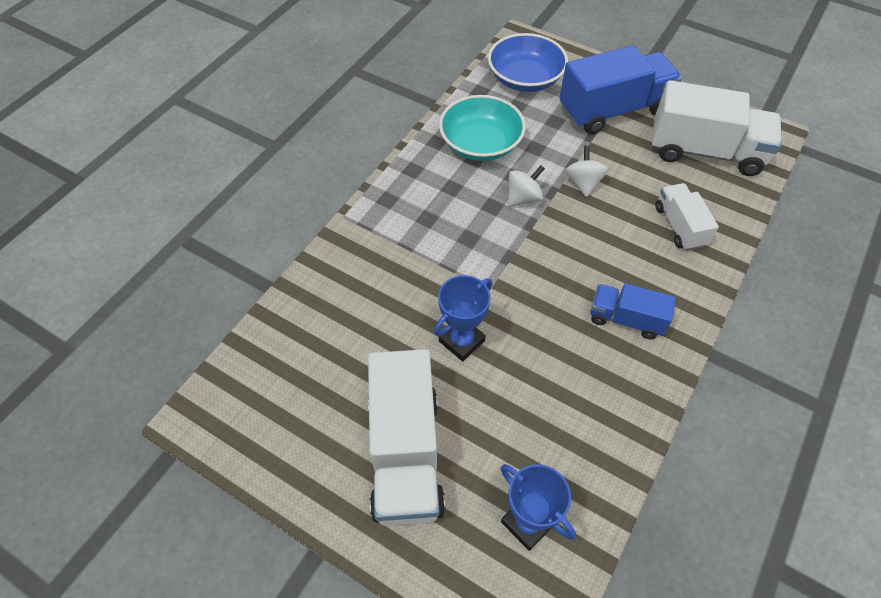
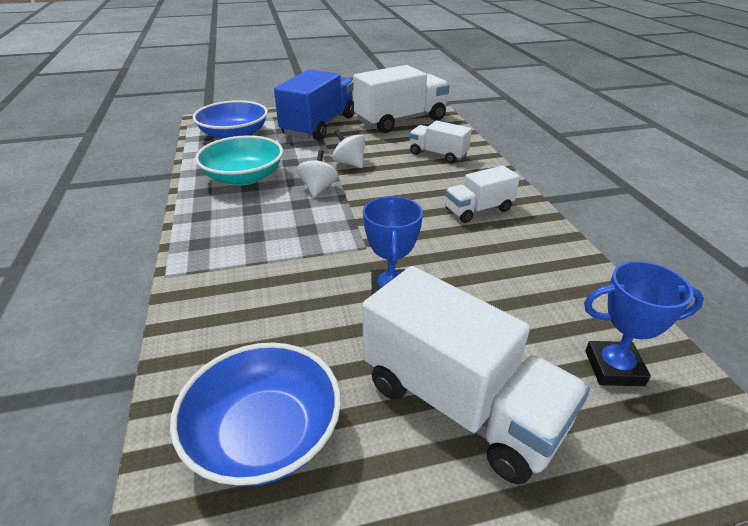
camera: 45 degrees left, 20 degrees down
blue truck [590,283,676,339] -> white truck [445,165,520,223]
none -> blue bowl [170,343,341,486]

